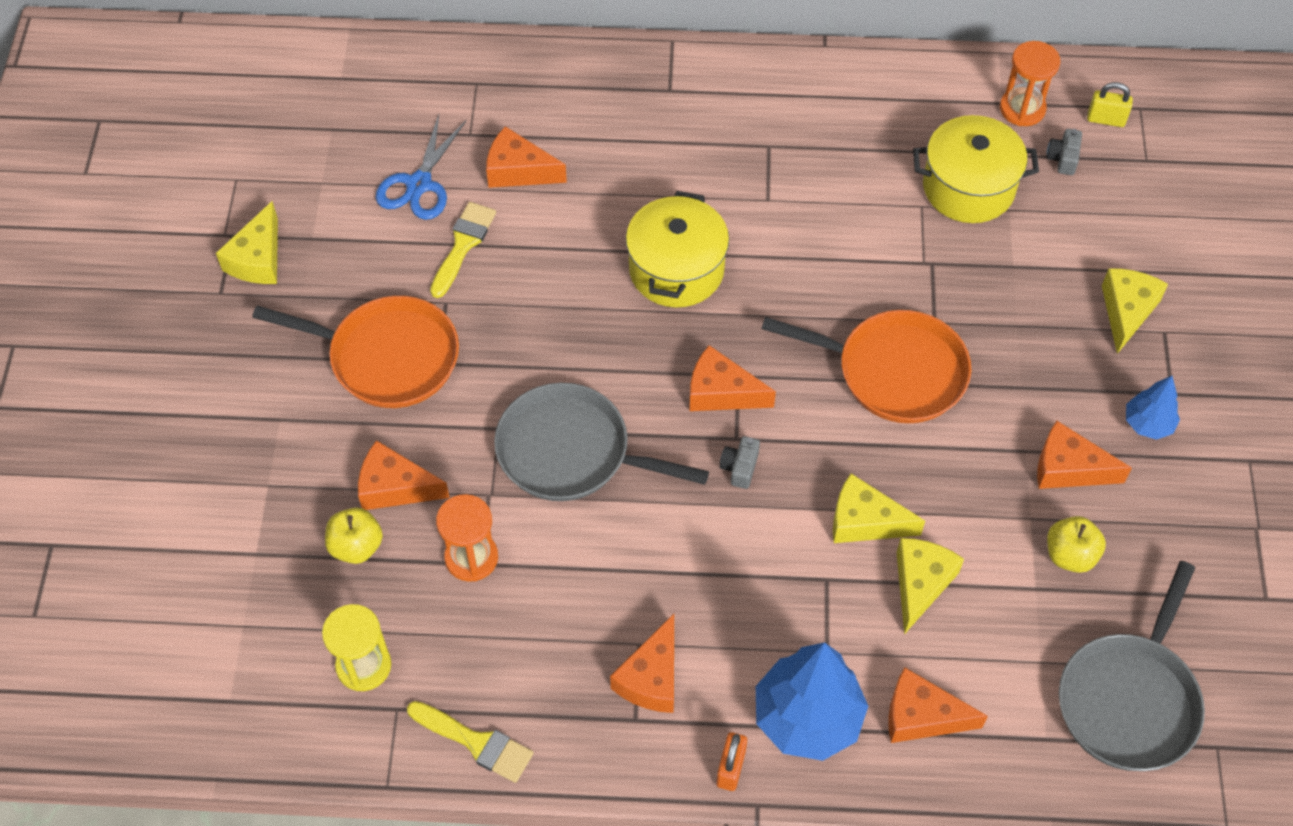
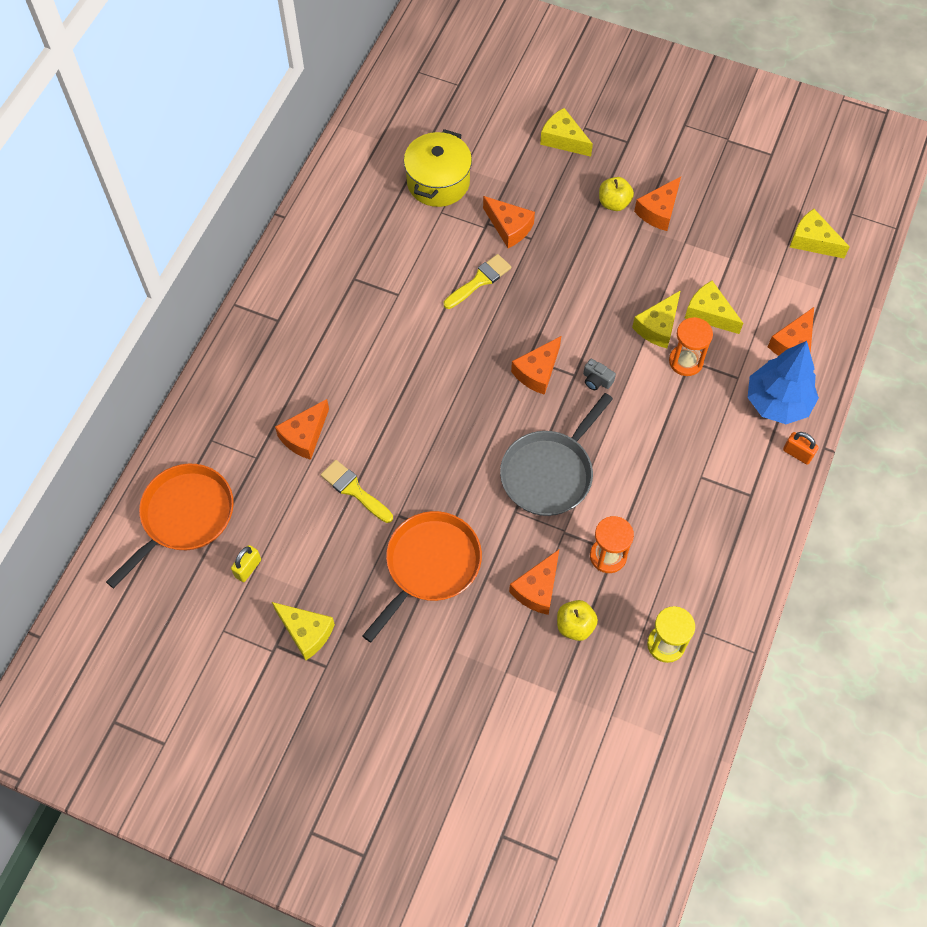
camera: 70 degrees left, 5 degrees up
blue scissors [376,115,467,220] -> none
yellow brush [407,701,533,783] -> yellow brush moved to [444,254,511,309]
orange cheese [610,614,674,713] -> orange cheese moved to [483,196,535,248]
yellow pot [626,191,729,307] -> none
orange pan [761,310,971,423] -> orange pan moved to [106,464,234,588]
orange hourglass [1000,41,1060,126] -> orange hourglass moved to [669,317,713,376]
grey camera [1046,129,1082,175] -> none
yellow apple [1047,516,1106,573] -> yellow apple moved to [599,177,634,211]
grey pan [1059,561,1205,771] -> yellow cheese [790,209,850,258]
yellow padlock [1087,82,1133,127] -> yellow padlock moved to [231,545,261,582]
blue tree [1126,376,1180,440] -> none

